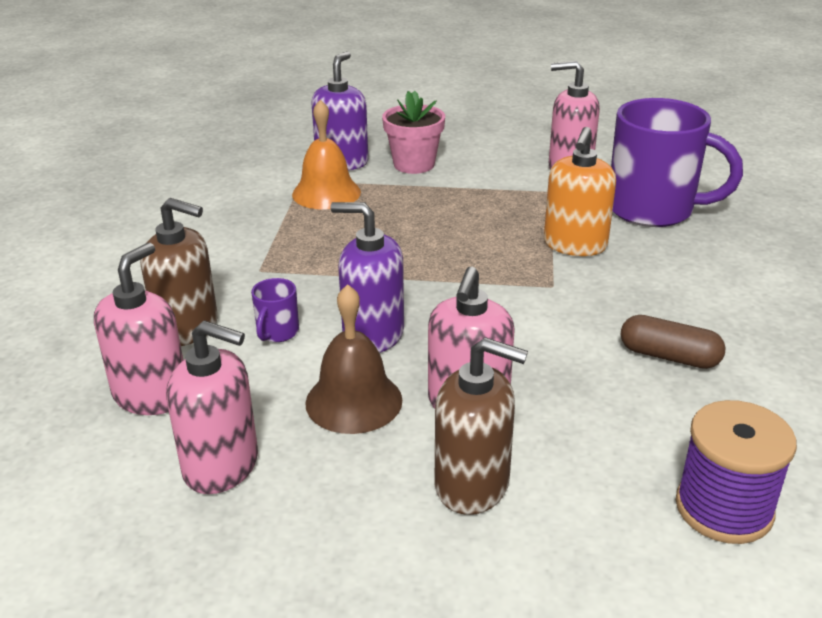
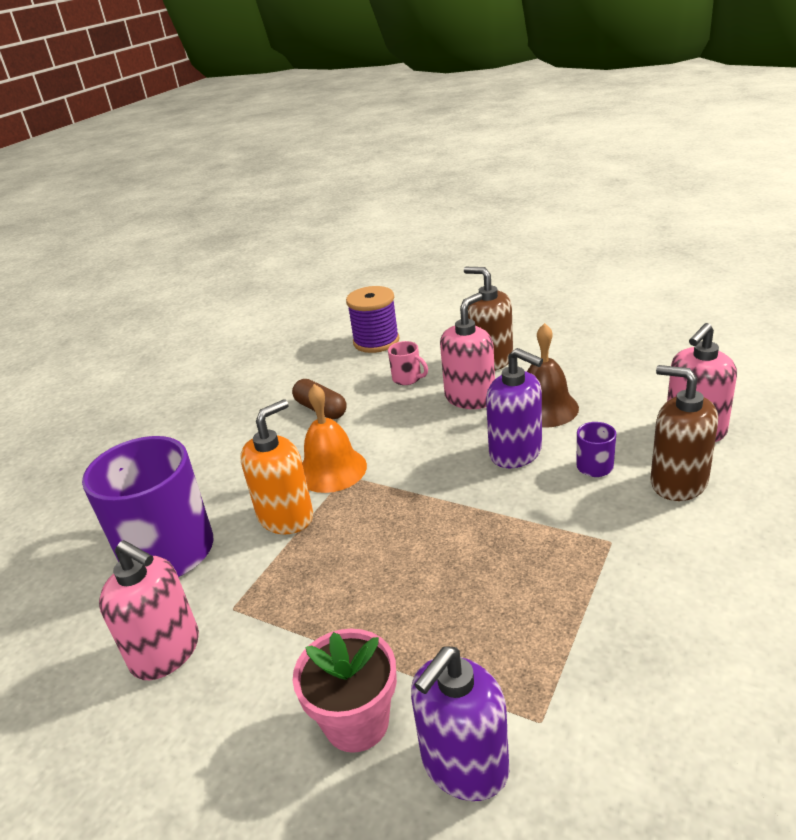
camera: 155 degrees left, 0 degrees up
pink soap dispenser [166,320,258,494] -> none
orange bell [292,99,361,210] -> orange bell moved to [302,384,367,493]
none -> pink mug [388,341,428,385]

